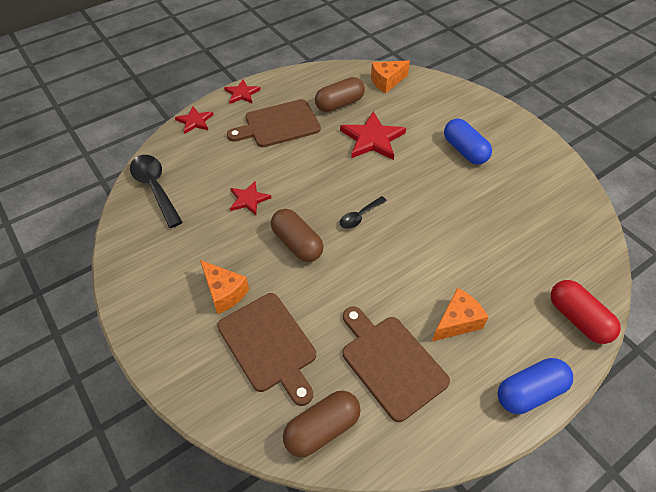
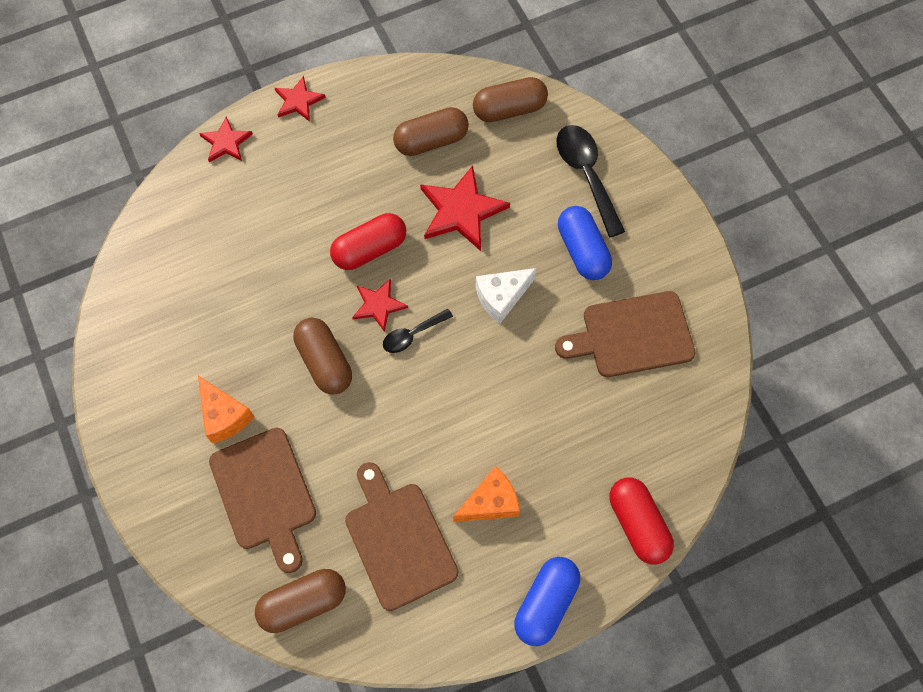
camera: 10 degrees right, 15 degrees up
black spoon [130,155,183,228] -> black spoon moved to [556,125,625,237]
brown cutting board [227,99,321,147] -> brown cutting board moved to [555,291,696,377]
red star [230,181,271,215] -> red star moved to [352,278,408,332]
orange cheese [371,60,410,93] -> brown capsule [473,77,548,122]
blue capsule [497,358,573,414] -> blue capsule turned 45 degrees counterclockwise [514,557,580,646]
none -> red capsule [330,213,406,270]
none -> white cheese [476,268,536,324]

